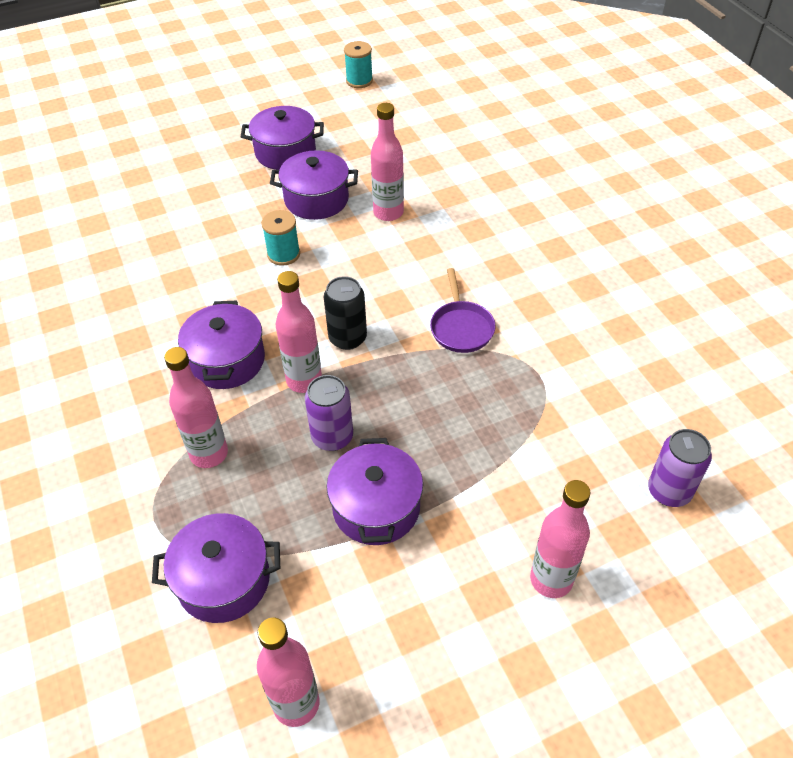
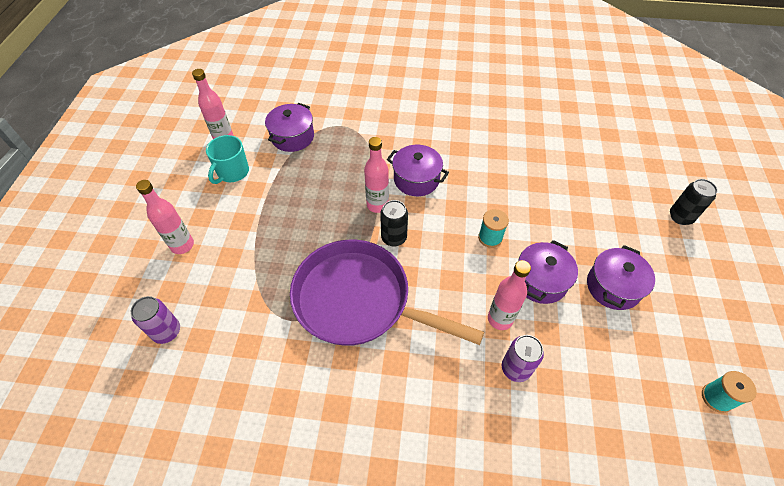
camera: 120 degrees right, 5 degrees up
pink bottle [164,347,228,468] -> none
purple can [305,375,353,451] -> purple can moved to [502,335,544,382]
purple pot [327,438,423,545] -> none
purple pan [430,268,496,353] -> purple pan [290,240,484,346], size x2.44
none -> turquoise mug [206,135,249,184]
none -> black can [670,179,718,225]

